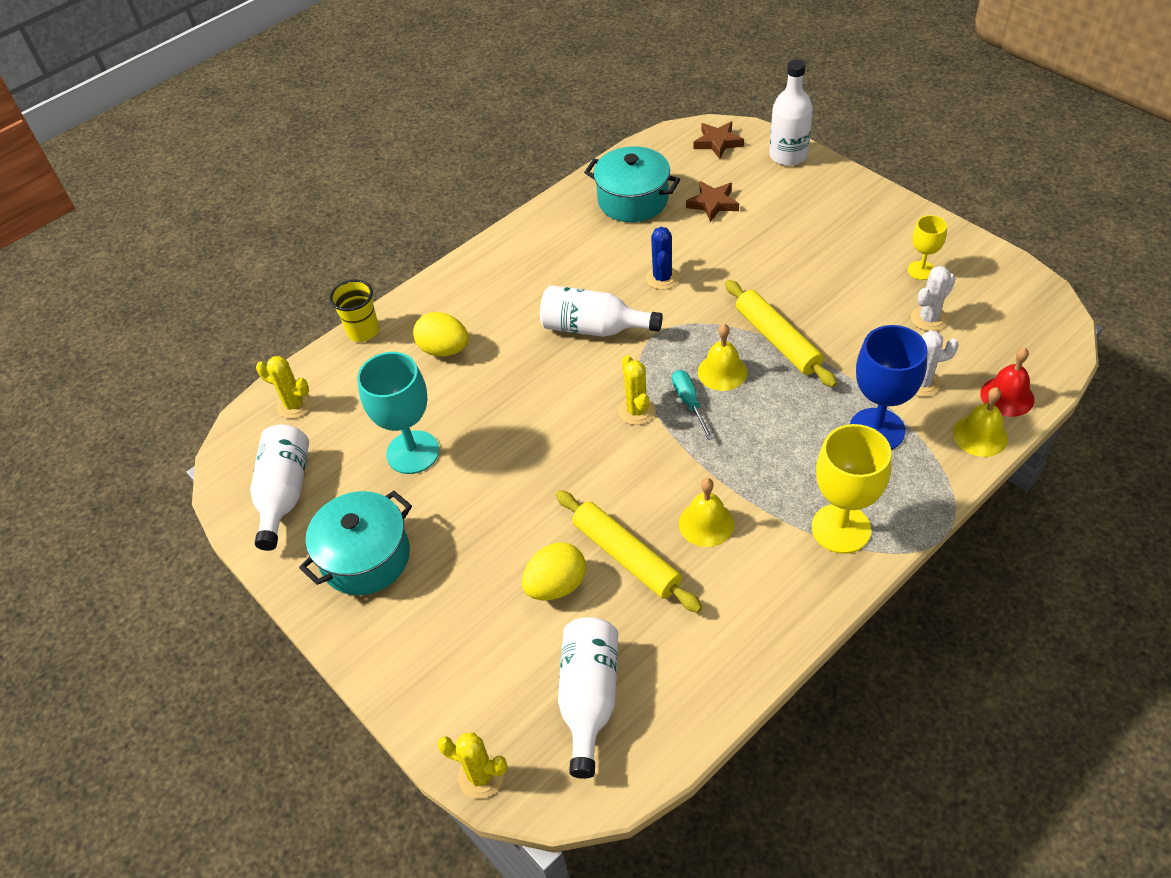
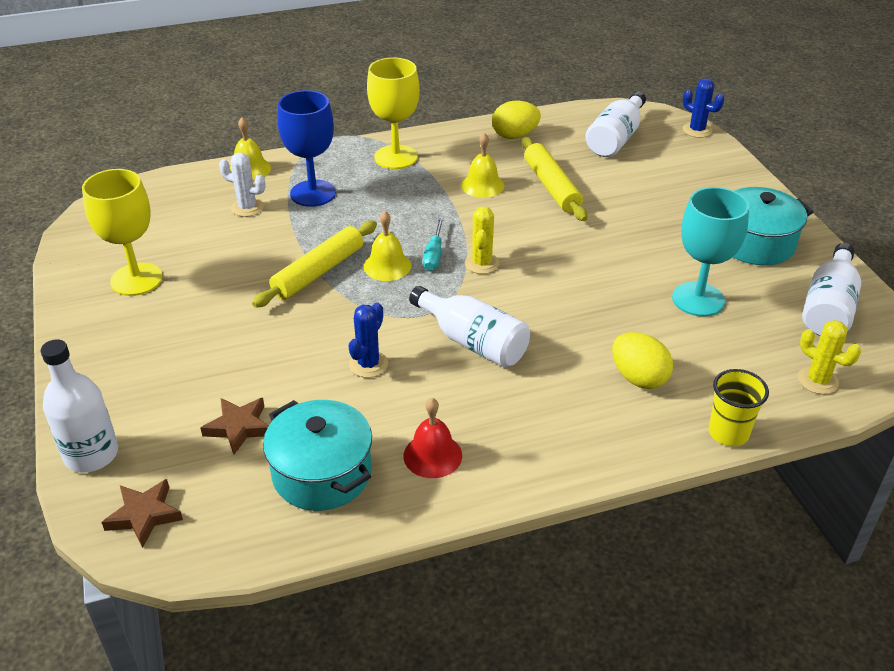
camera: 160 degrees left, 10 degrees down
yellow cactus [437,732,508,799] -> blue cactus [683,78,724,138]
yellow egg [522,542,586,600] -> yellow egg moved to [492,101,541,139]
yellow rolling pin [725,280,837,387] -> yellow rolling pin turned 45 degrees clockwise [252,221,377,308]
yellow goblet [908,215,947,280] -> yellow goblet [82,169,163,296], size x1.82
white cactus [911,266,955,331] -> none
red bell [980,348,1034,417] -> red bell moved to [404,398,462,478]

